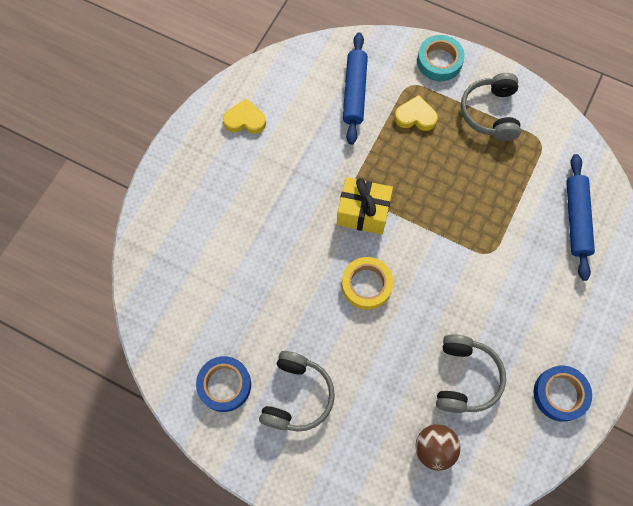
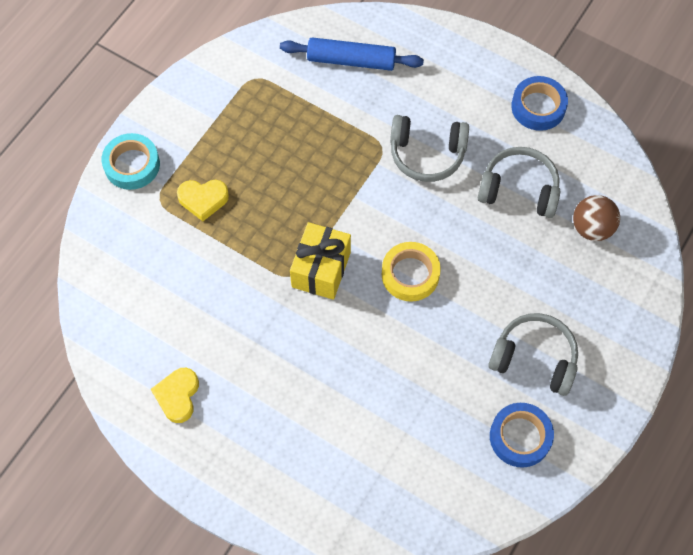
camera: 85 degrees left, 5 degrees down
blue rolling pin [343,33,368,145] -> none
yellow heart [394,95,438,131] -> yellow heart turned 105 degrees counterclockwise [177,180,229,221]
grey headphones [461,73,521,141] -> grey headphones moved to [390,115,469,182]

